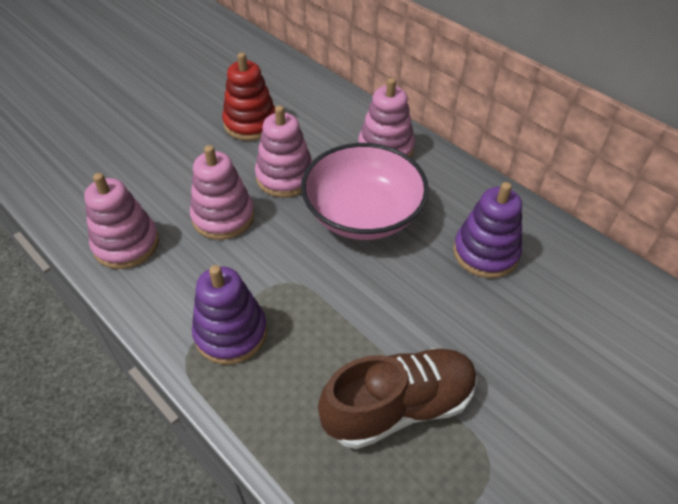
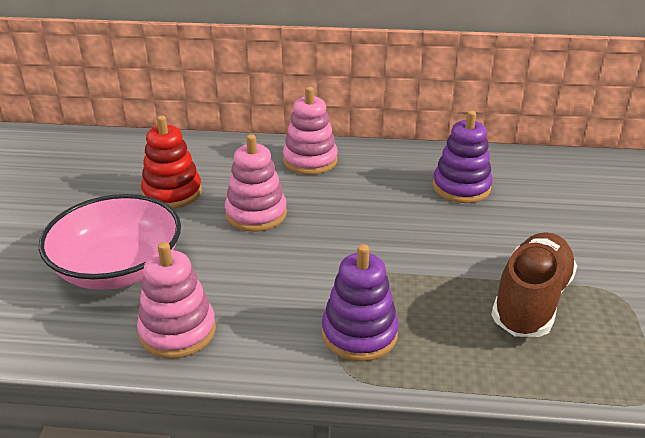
camera: 40 degrees left, 15 degrees down
pink stacking toy [190,145,255,240] -> none
pink bowl [301,143,429,240] -> pink bowl moved to [39,194,181,290]

